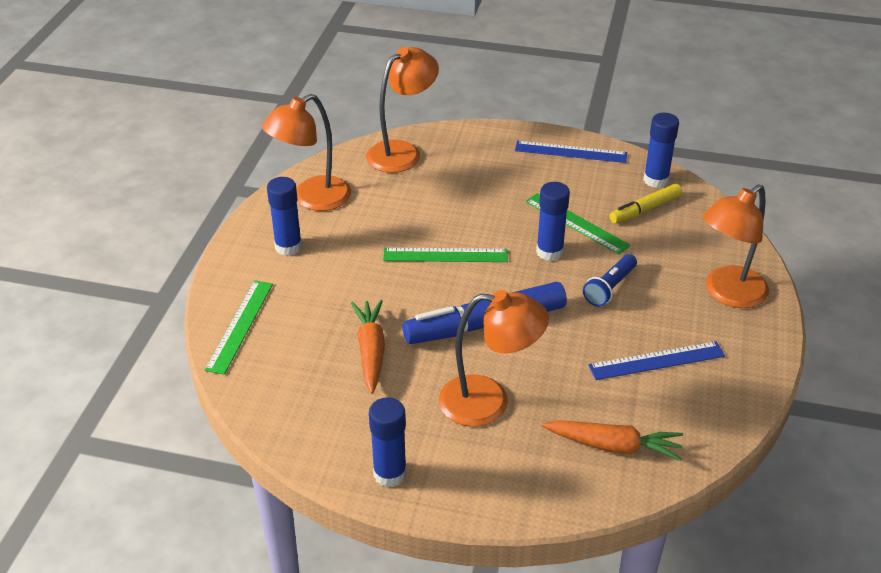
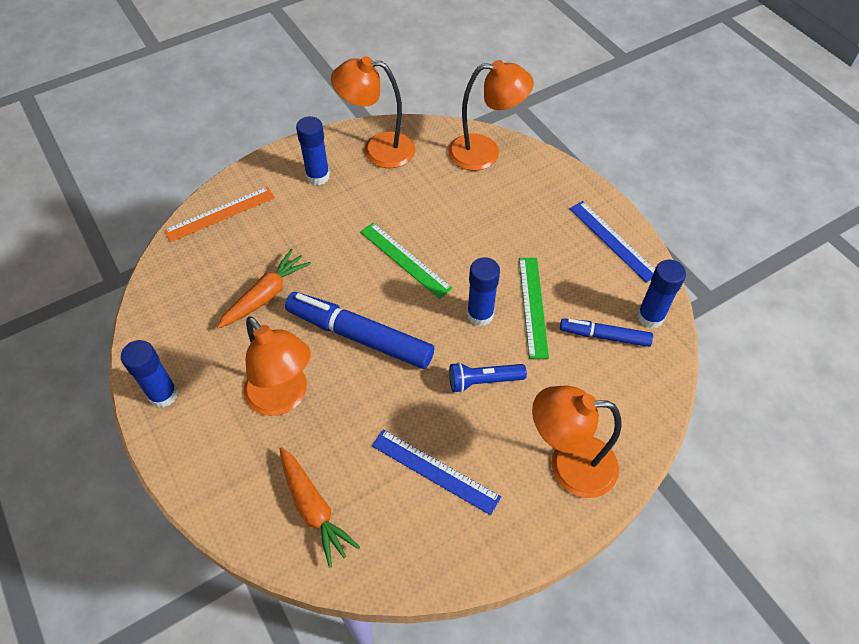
camera: 45 degrees right, 15 degrees up
green ruler [205,280,273,375] -> orange ruler [164,187,275,242]
yellow marker [609,184,682,223] -> blue marker [560,318,653,347]

